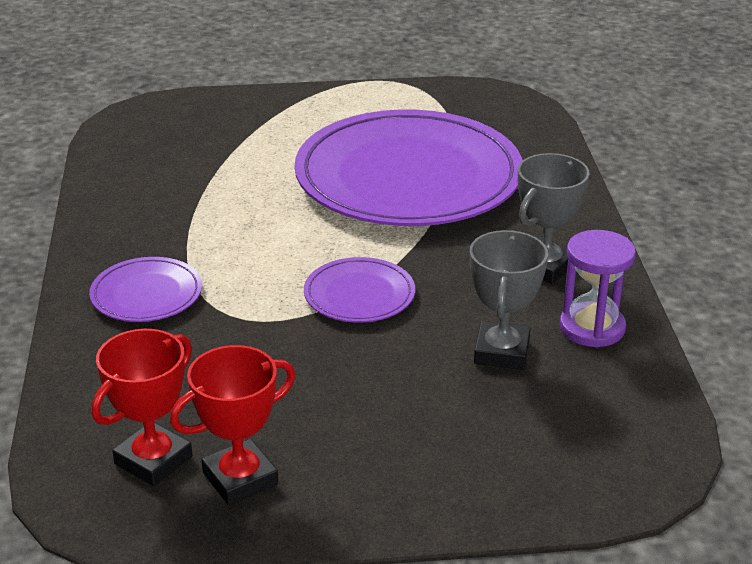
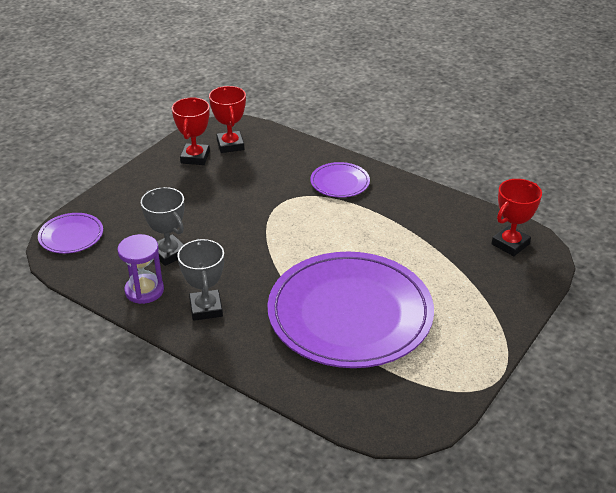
camera: 130 degrees right, 5 degrees up
purple plate [304,257,415,322] -> purple plate moved to [38,213,103,254]
none -> red trophy [491,179,542,256]

